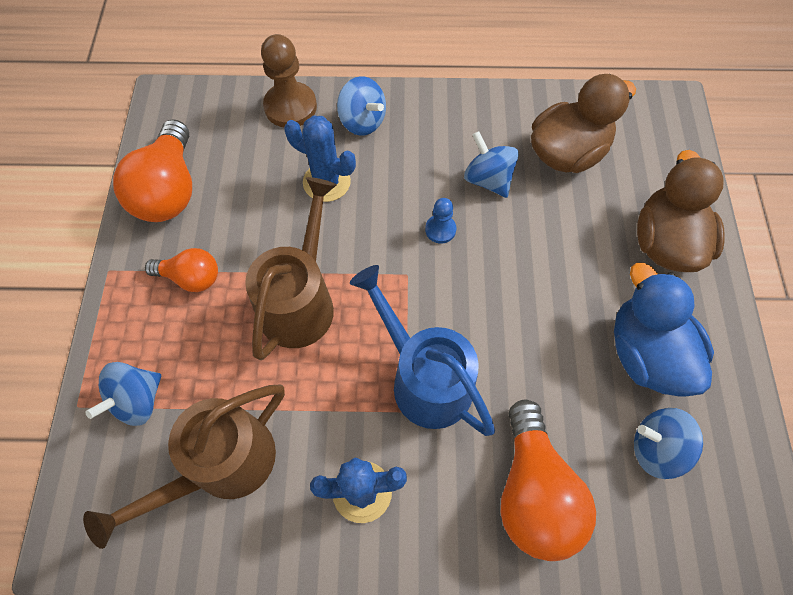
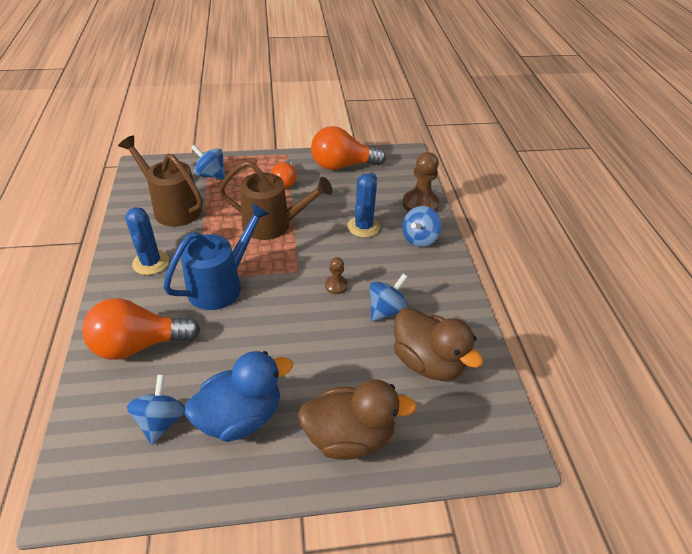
camera: 80 degrees right, 20 degrees down
blue pawn [425,198,456,243] -> brown pawn [325,257,348,294]

